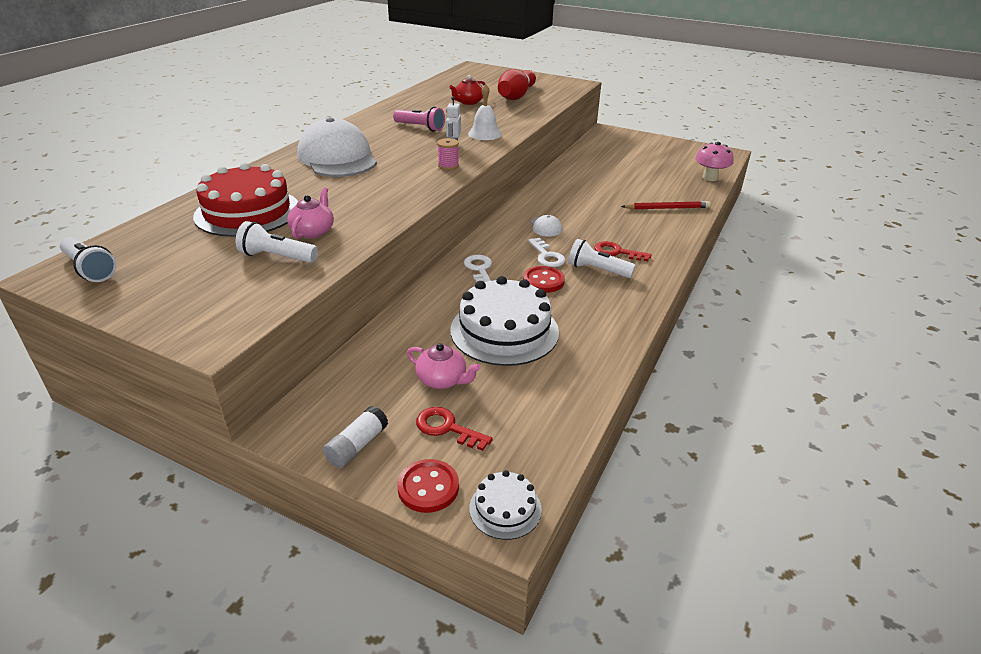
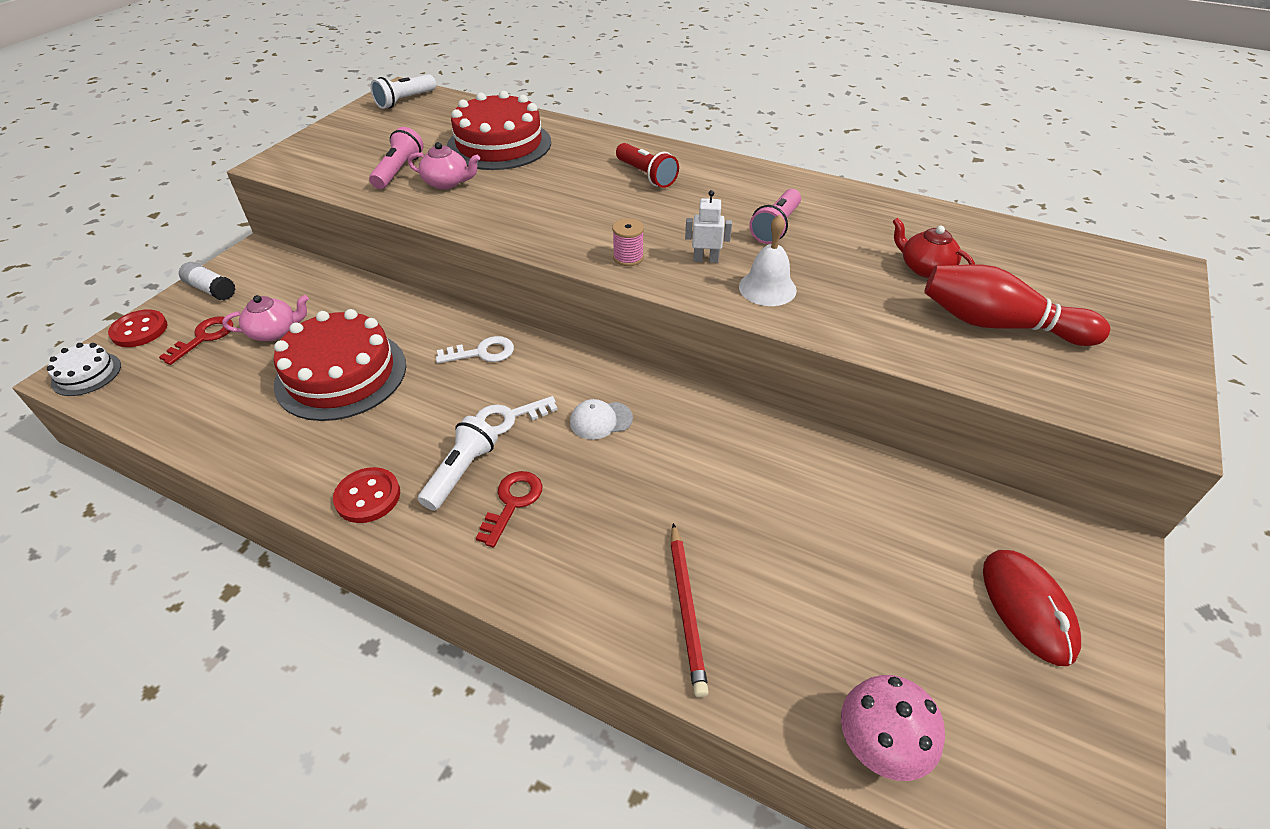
camera: 90 degrees right, 10 degrees up
white flashlight [235,221,318,263] -> pink flashlight [369,127,424,189]
white cap [297,117,377,177] -> red flashlight [616,143,679,188]
pink teapot [407,343,481,389] -> pink teapot turned 135 degrees counterclockwise [222,295,309,341]
white cake [450,276,559,366] -> red cake [274,309,406,421]
red button [523,266,565,293] -> red button moved to [333,467,400,523]
none -> red mouse [983,550,1081,666]

